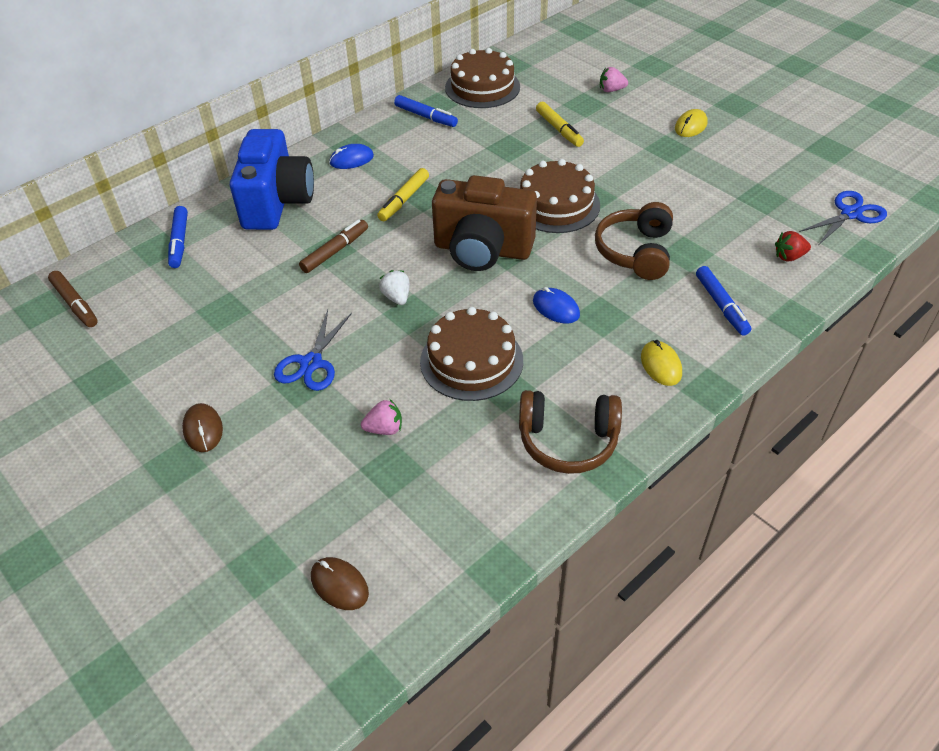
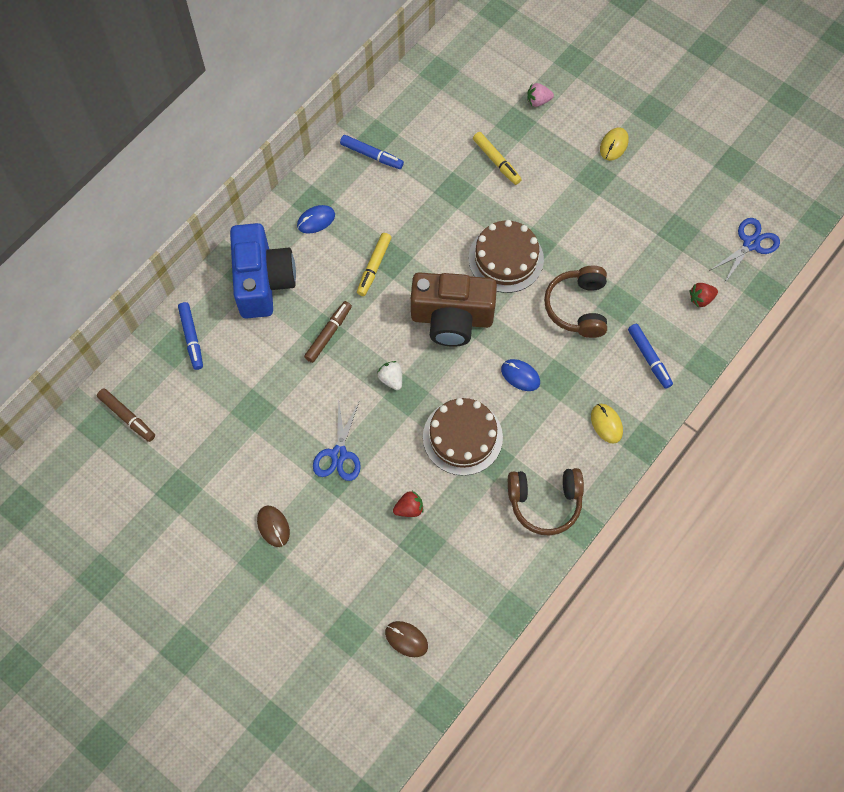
camera: 10 degrees left, 20 degrees up
pink strawberry [361,399,402,435] -> red strawberry [393,491,423,517]
brown cake [445,48,520,108] -> none

